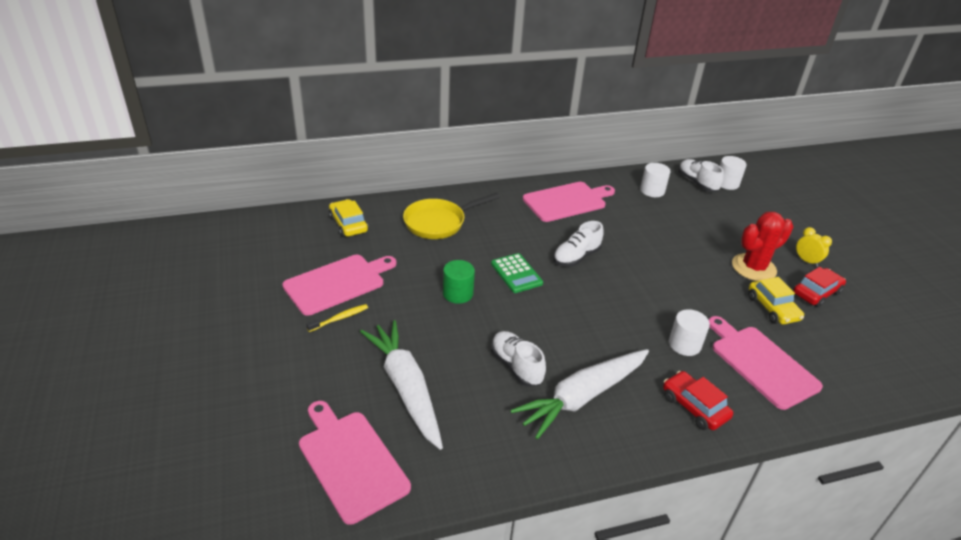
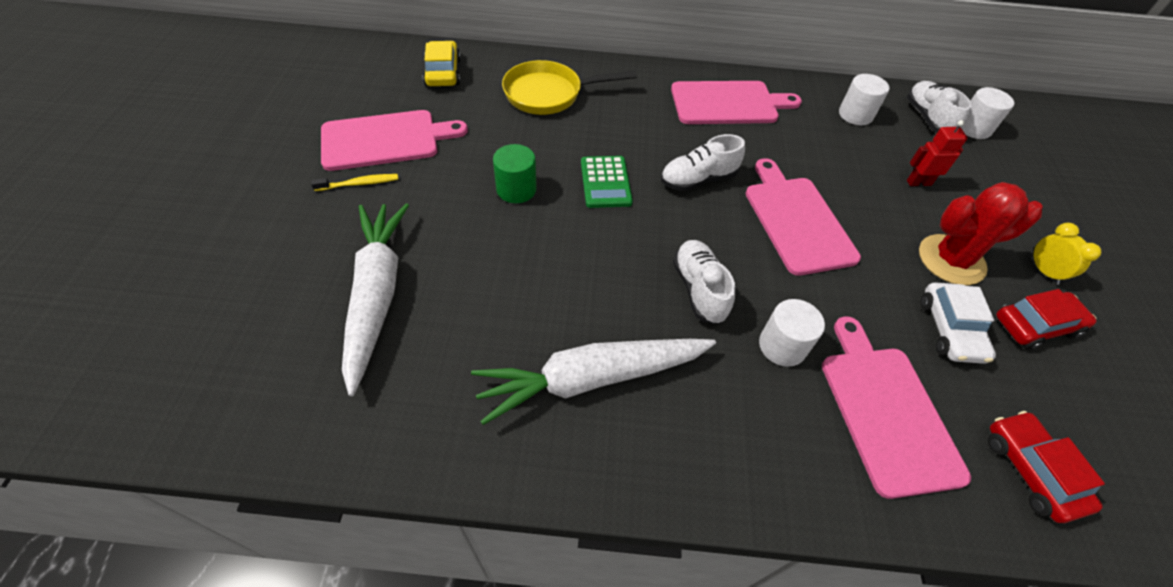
camera: 20 degrees right, 15 degrees up
pink cutting board [299,401,411,525] -> pink cutting board moved to [746,158,861,276]
white shoe [491,331,546,387] -> white shoe moved to [673,240,735,325]
red car [663,371,733,430] -> red car moved to [988,411,1105,523]
yellow car [748,277,804,325] -> white car [920,282,996,364]
none -> red robot [907,120,968,186]

